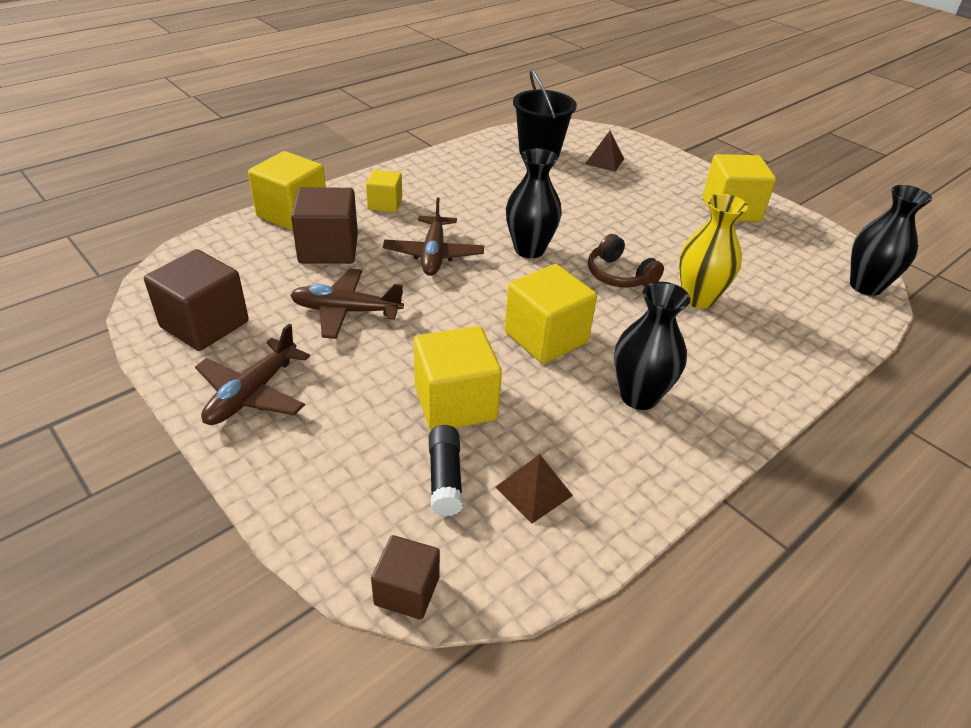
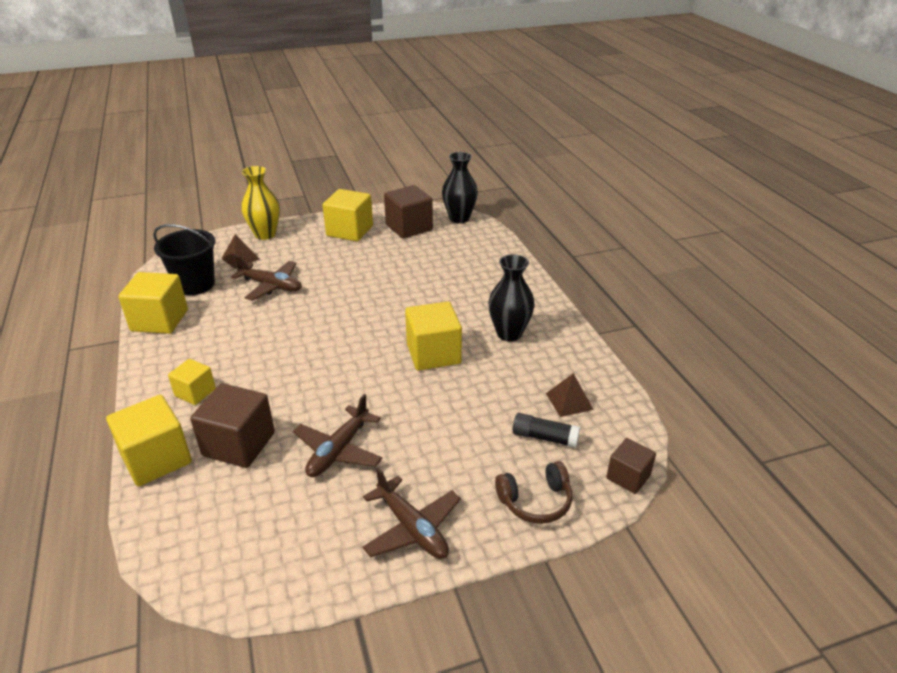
camera: 65 degrees left, 5 degrees down
brown cube [144,249,249,351] -> brown cube moved to [384,185,433,239]
brown plane [383,197,484,276] -> brown plane moved to [231,255,302,301]
yellow cube [414,326,502,431] -> yellow cube moved to [118,272,188,334]
black vase [506,148,562,258] -> none
brown headphones [588,234,664,288] -> brown headphones moved to [495,461,572,524]
yellow vase [679,194,748,309] -> yellow vase moved to [241,166,280,240]

